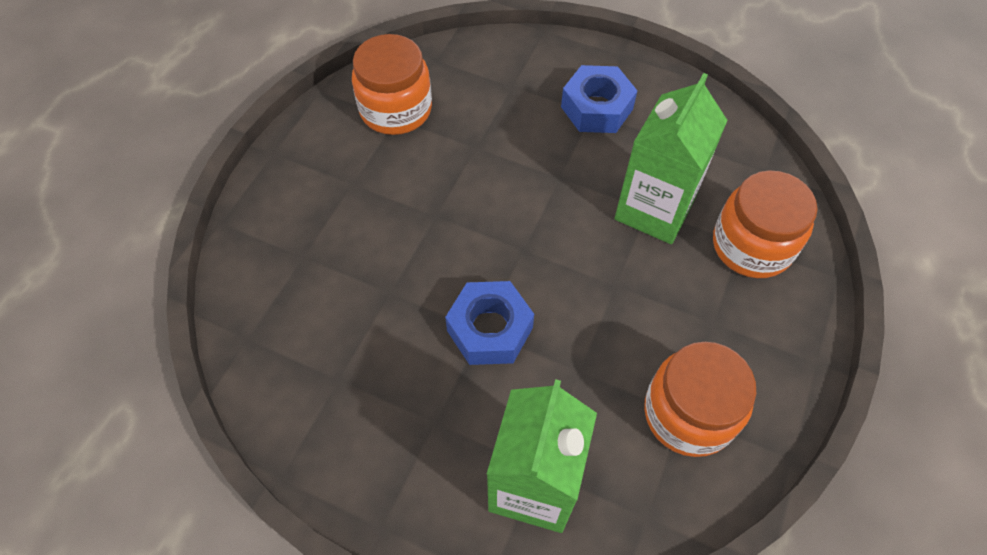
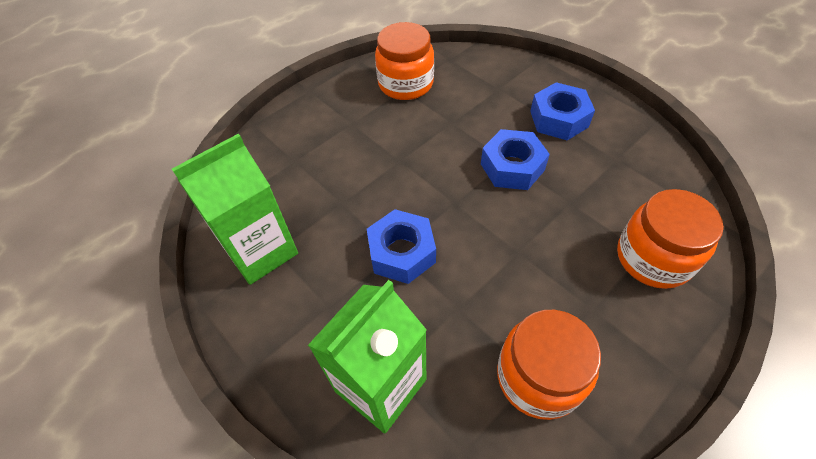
camera: 25 degrees right, 5 degrees down
green carton [615,73,728,244] -> green carton moved to [172,134,298,285]
none -> blue nut [481,129,550,190]

